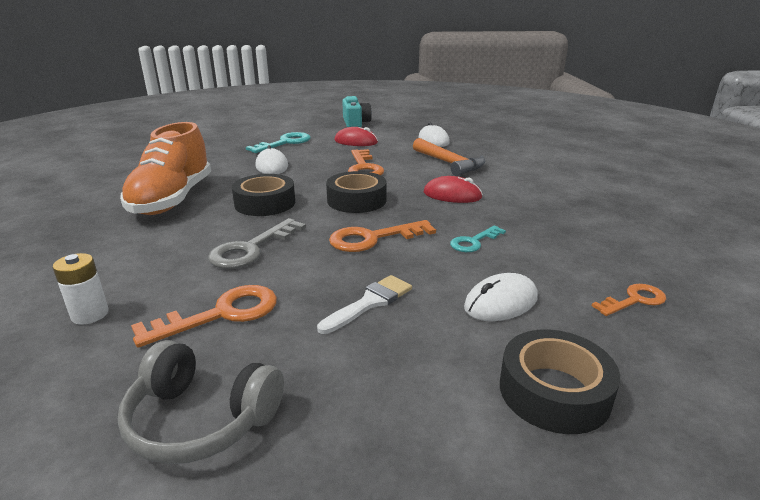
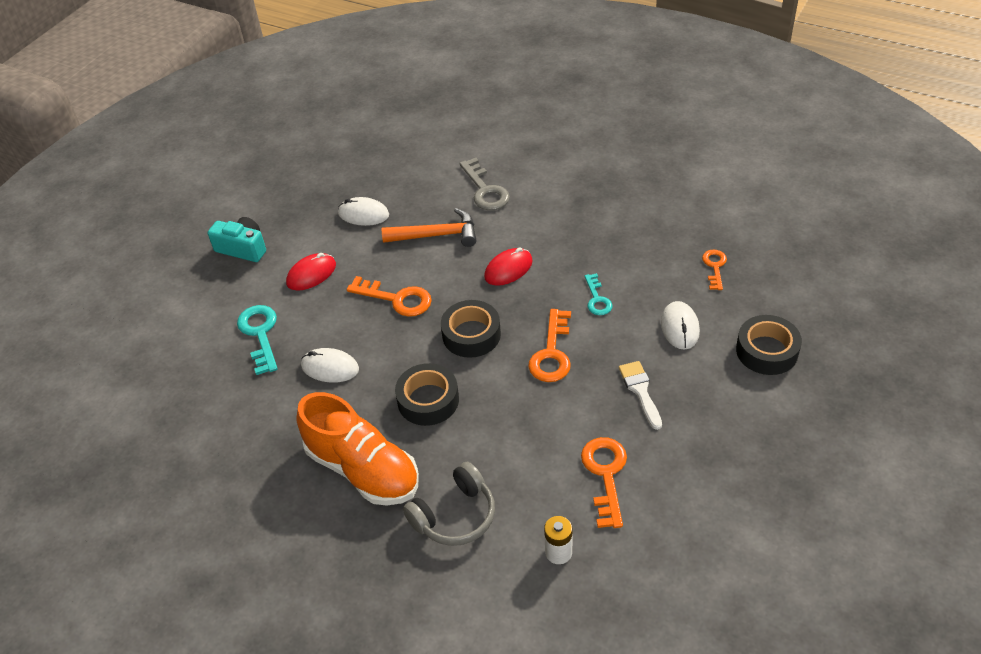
camera: 55 degrees left, 20 degrees up
grey headphones [117,340,284,464] -> grey headphones moved to [403,461,495,546]
grey key [208,218,306,269] -> grey key moved to [459,158,510,210]

